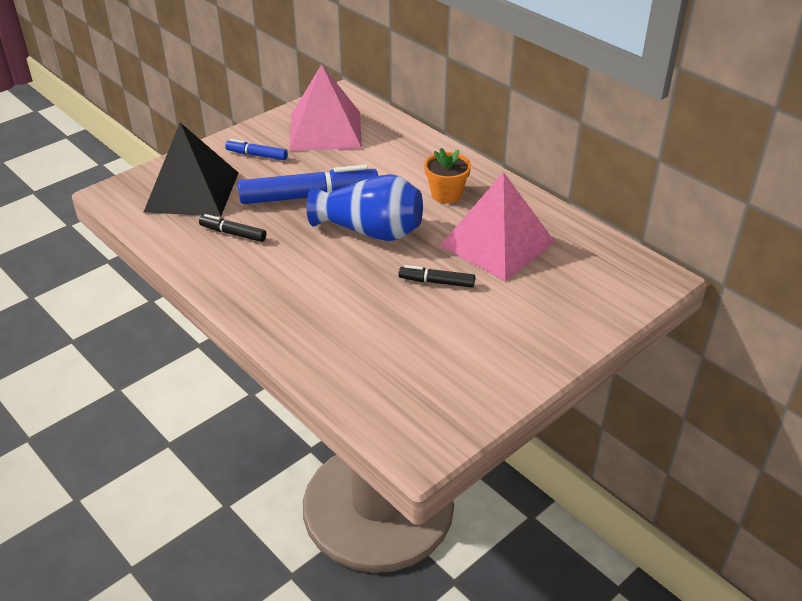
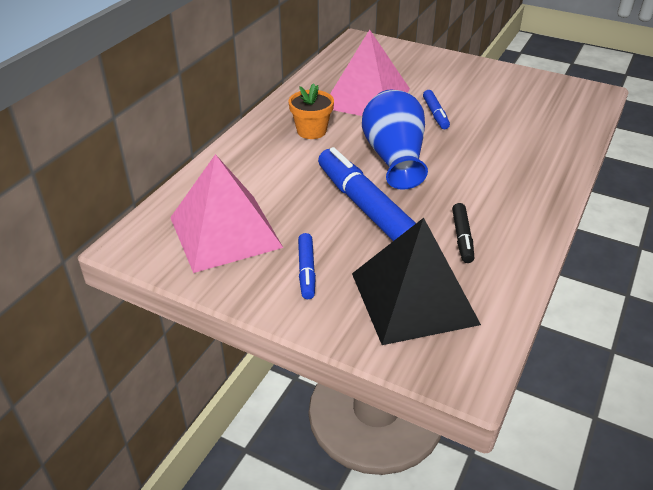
camera: 110 degrees left, 0 degrees up
black marker [398,265,475,288] -> blue marker [423,90,450,129]

